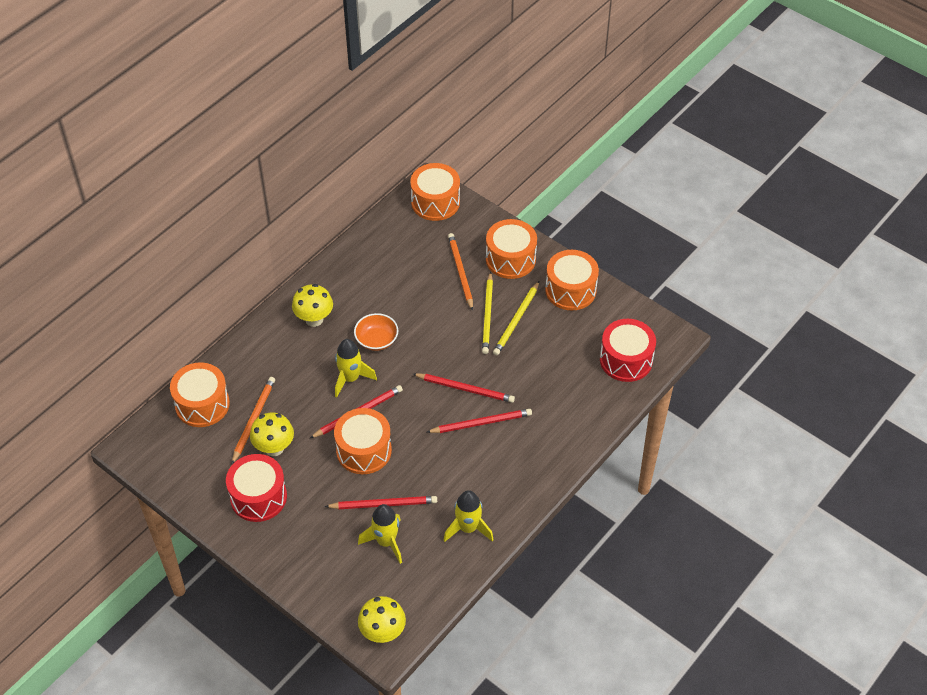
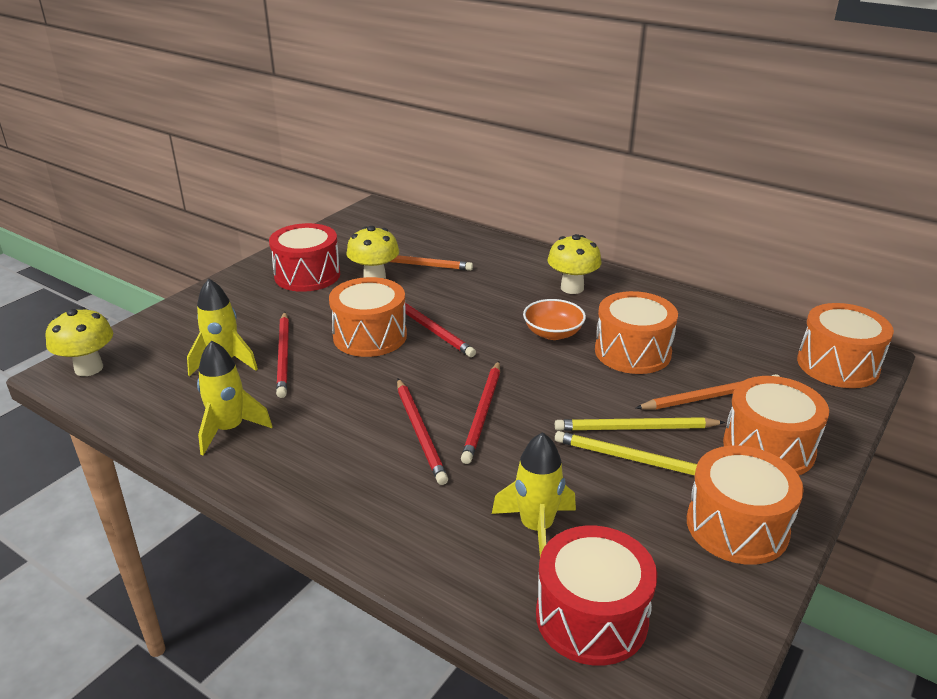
camera: 85 degrees right, 20 degrees down
orange drum [170,362,230,427] -> orange drum moved to [595,291,678,374]
yellow rocket [335,339,377,398] -> yellow rocket moved to [492,432,576,556]

